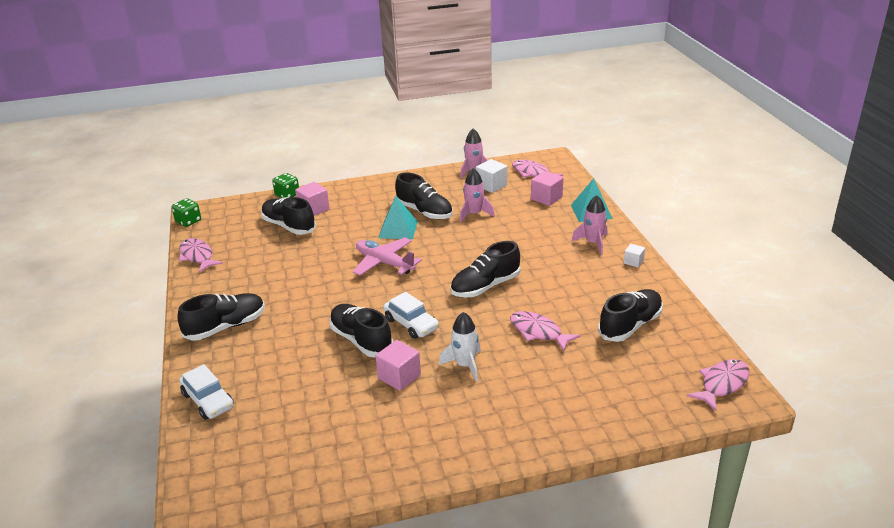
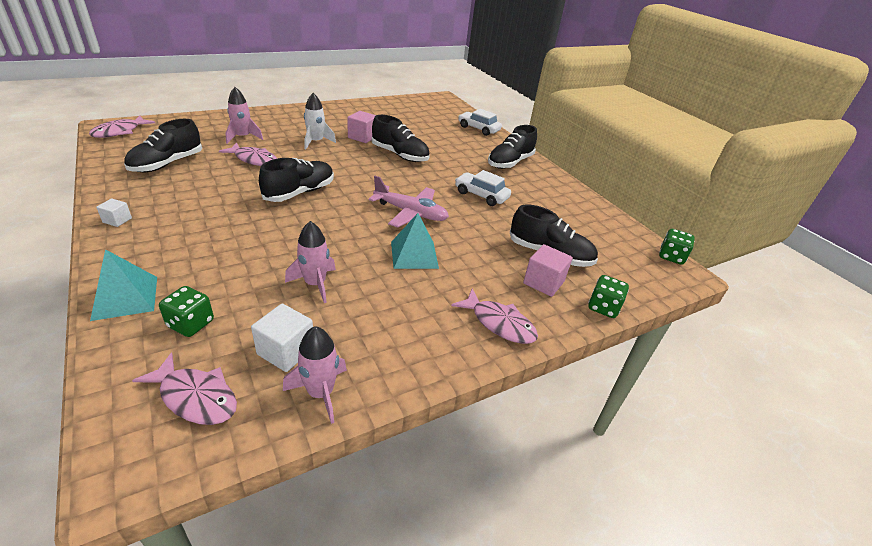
camera: 160 degrees right, 5 degrees up
pink fish [179,238,223,272] -> pink fish moved to [452,288,538,344]
white car [383,292,439,339] -> white car moved to [455,170,511,206]
black shoe [395,172,453,219] -> none
pink cube [531,171,563,206] -> green dice [159,286,214,337]
pink rocket [572,195,607,255] -> pink rocket moved to [225,87,263,144]

